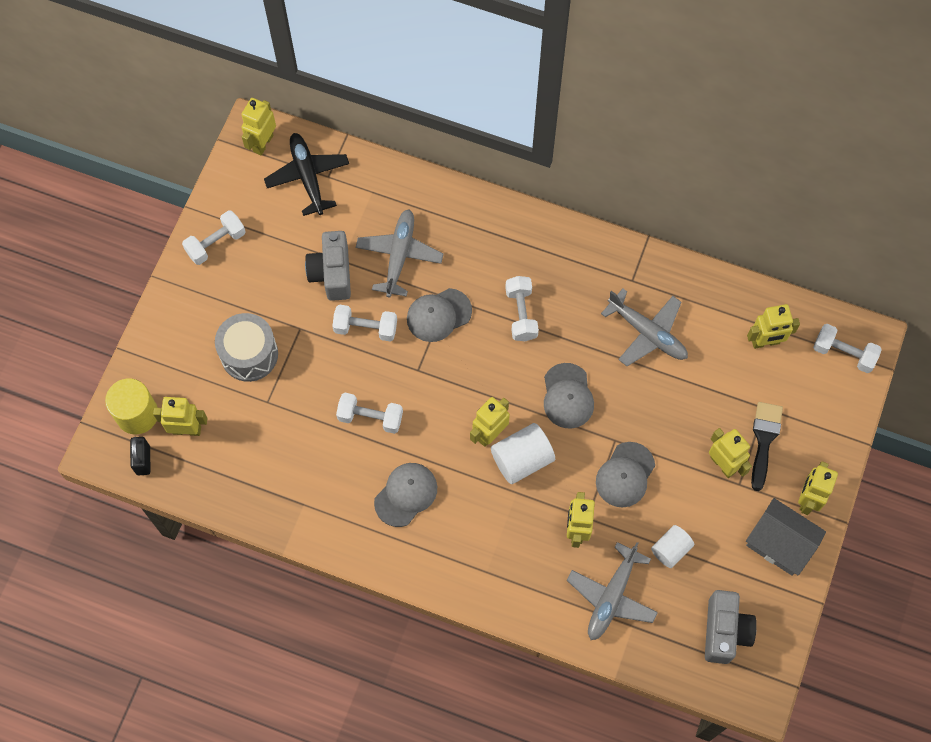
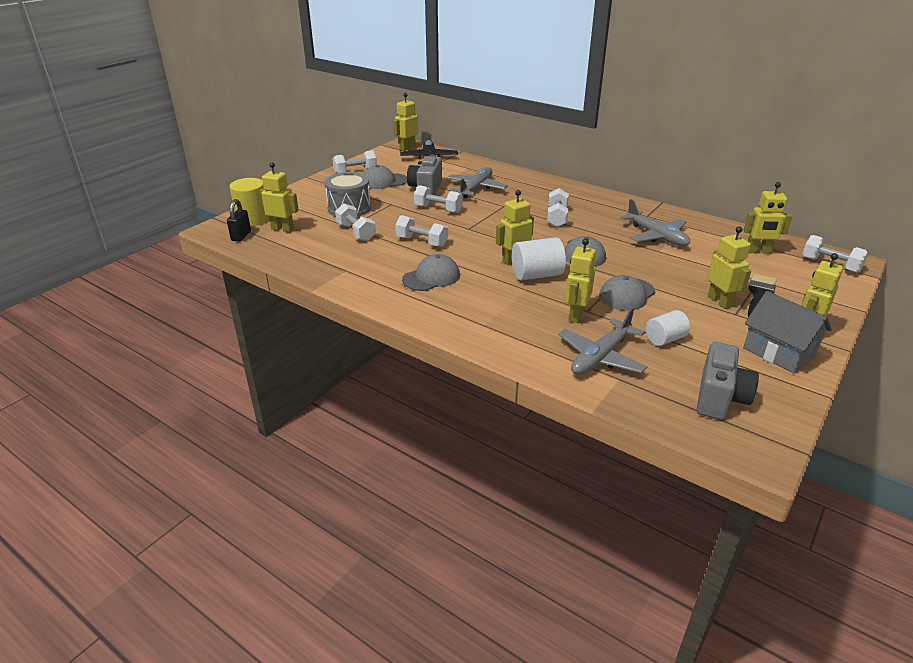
camera: 15 degrees right, 35 degrees down
grey cap [407,288,472,342] -> grey cap moved to [363,165,407,189]
none -> white dumbbell [335,203,376,241]

